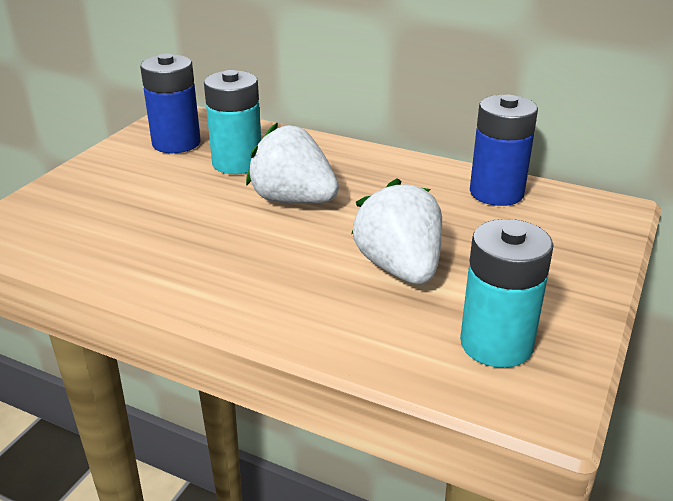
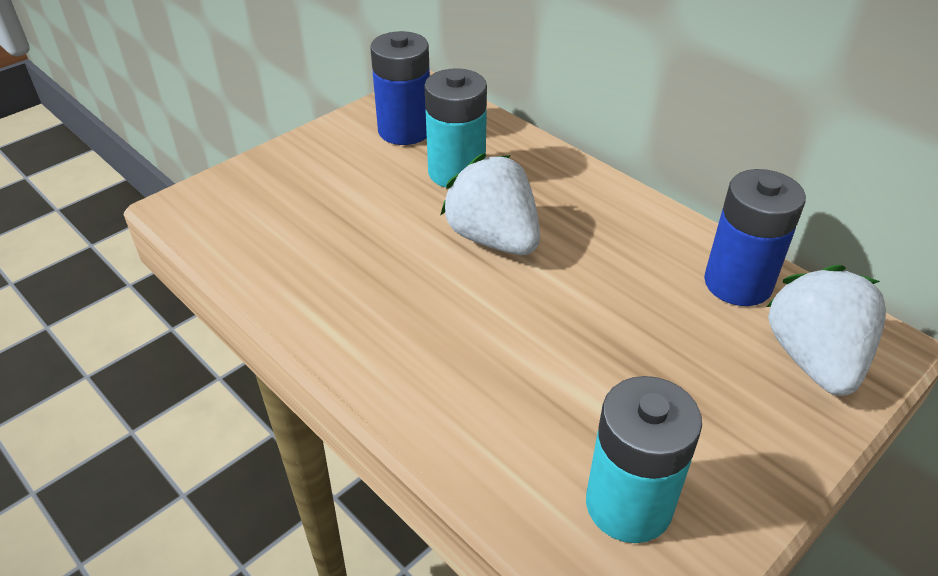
camera: 20 degrees right, 10 degrees up
white strawberry [351,178,442,285] -> white strawberry moved to [767,265,886,396]

